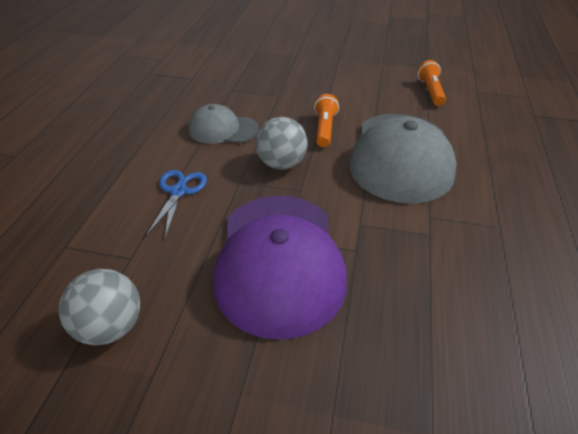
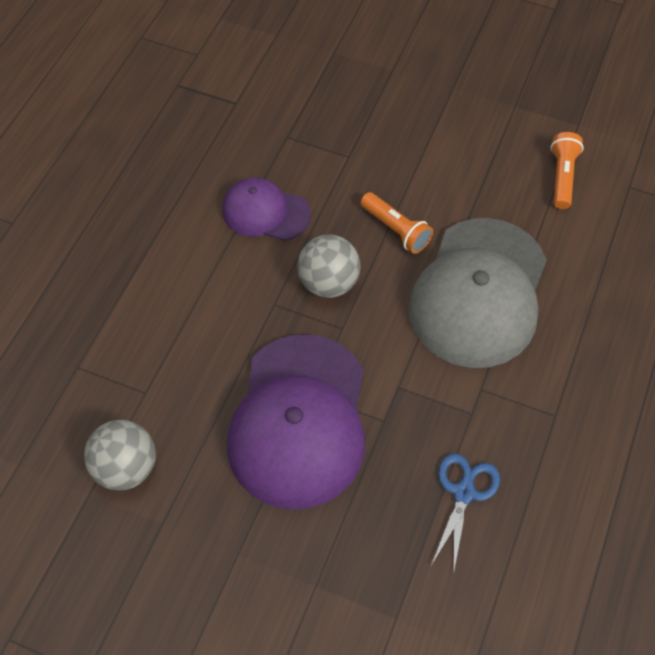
camera: 10 degrees right, 15 degrees up
blue scissors [146,170,207,238] -> blue scissors moved to [432,453,500,570]
grey cap [189,104,259,144] -> purple cap [222,178,311,241]
orange flashlight [314,94,339,147] -> orange flashlight turned 120 degrees clockwise [361,192,433,254]

